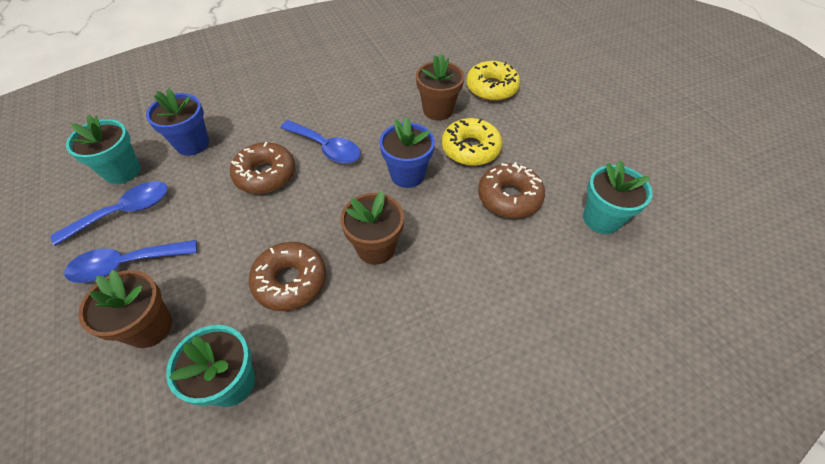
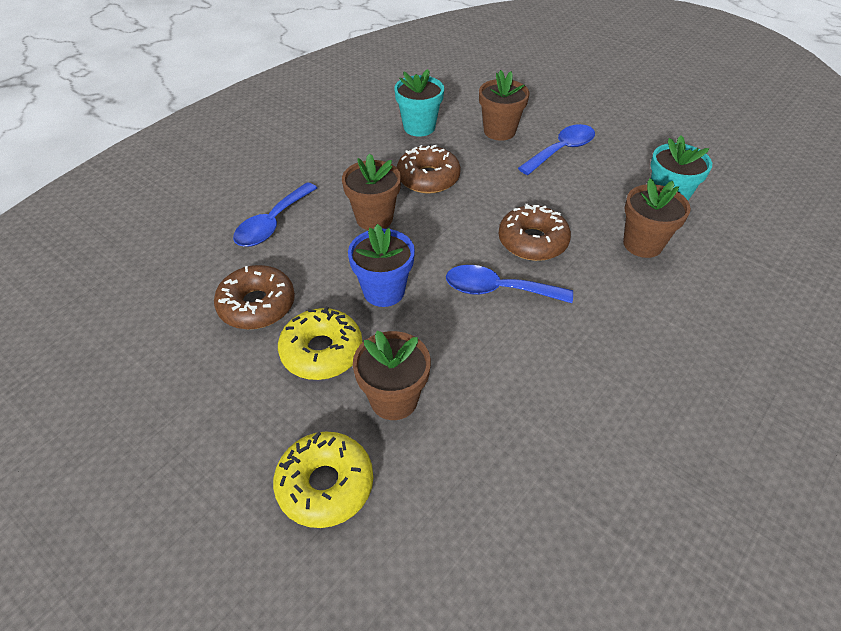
camera: 155 degrees right, 5 degrees down
blue spoon [51,181,168,246] -> blue spoon moved to [233,182,317,247]
blue flower pot [146,88,209,156] -> brown flower pot [623,178,691,258]
turquoise flower pot [583,160,653,234] -> none

